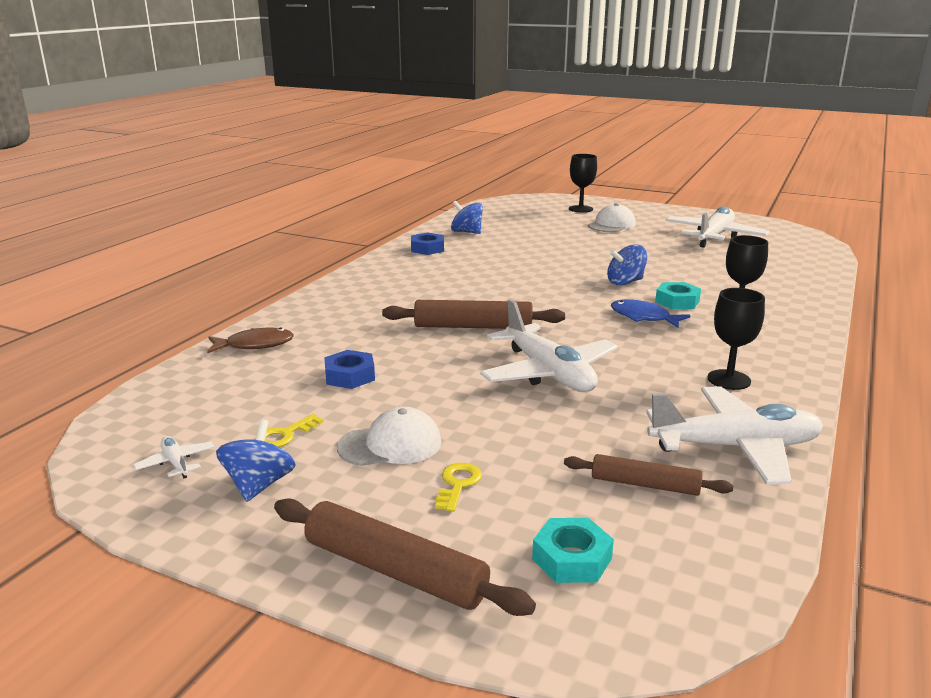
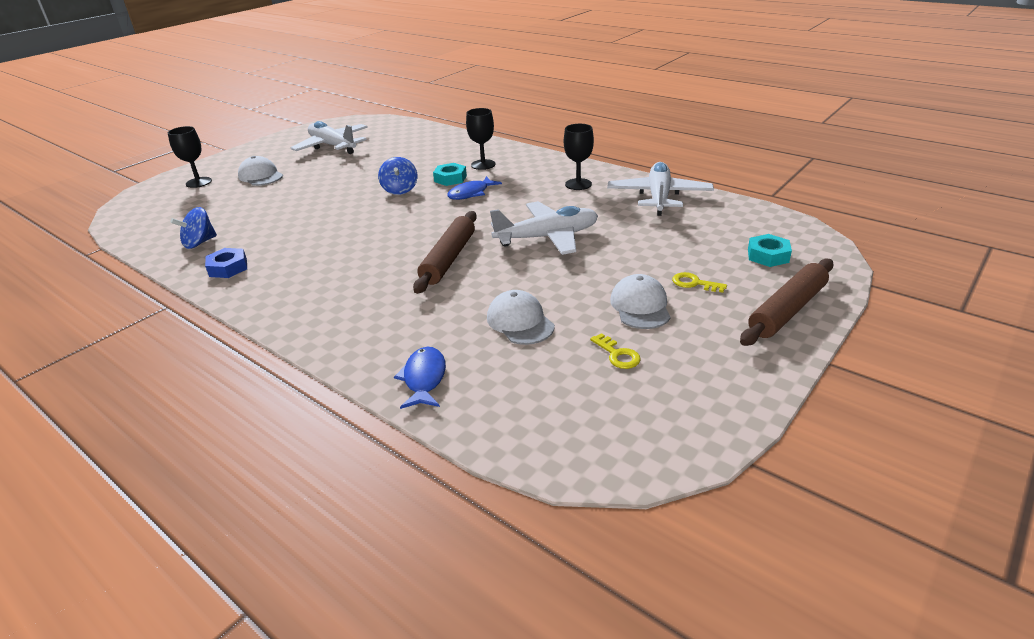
camera: 75 degrees left, 10 degrees up
white plane [133,436,215,478] -> none
brown fish [207,328,294,353] -> blue fish [394,347,446,409]
blue spinning top [216,420,296,502] -> none
blue nut [324,350,375,389] -> white cap [487,290,555,345]
brown rolling pin [564,454,733,496] -> none

